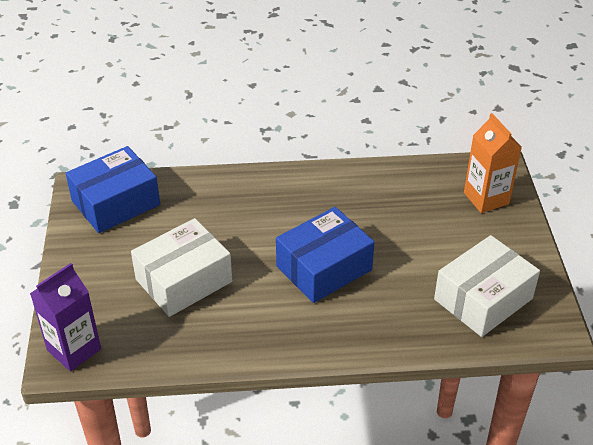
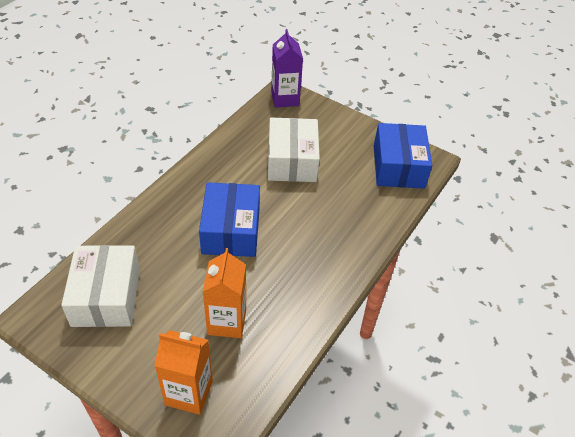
camera: 125 degrees right, 5 degrees up
none -> orange carton [203,248,246,338]

